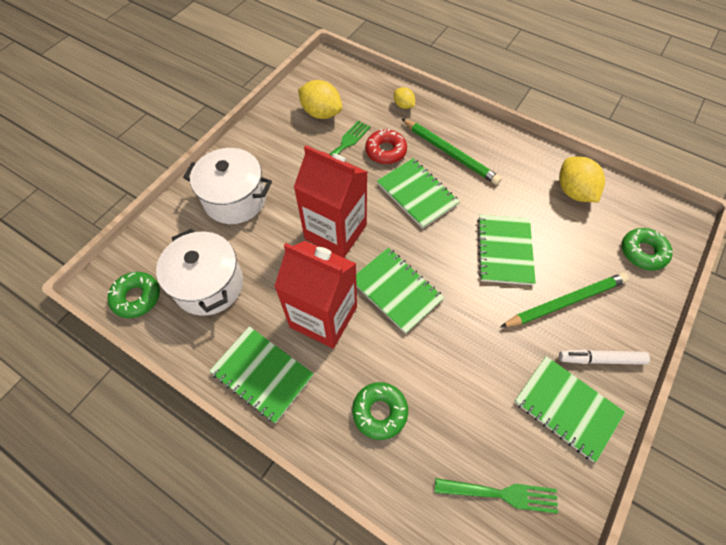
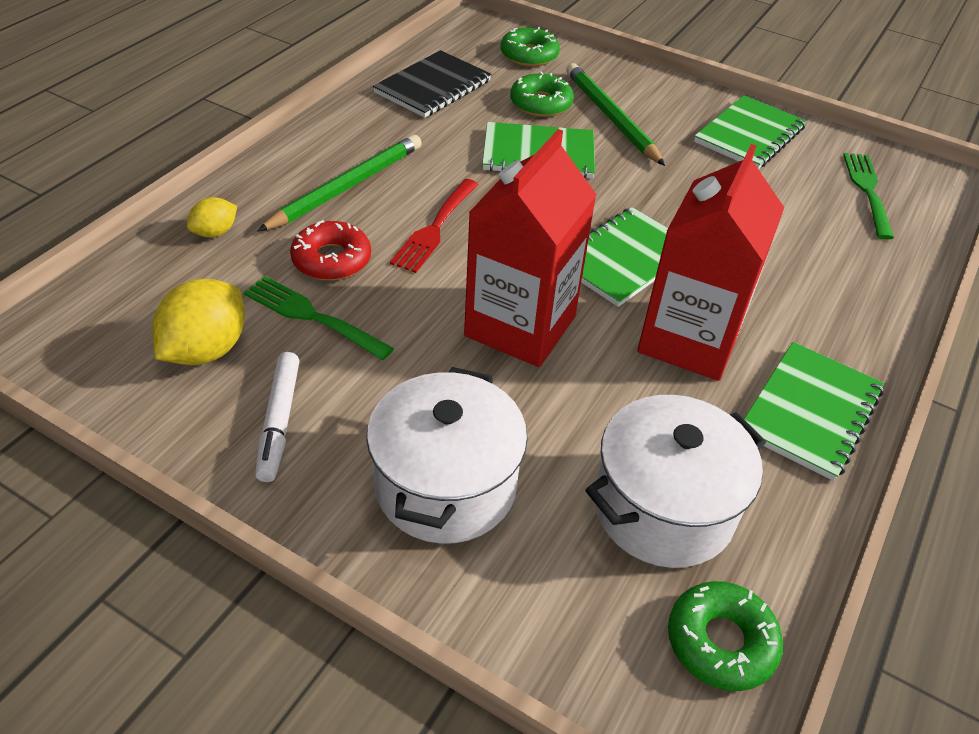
camera: 95 degrees left, 15 degrees down
green donut [352,382,408,440] -> green donut moved to [510,71,574,117]
green notebook [377,158,460,229] -> red fork [390,179,478,273]
yellow lemon [559,157,605,202] -> black notebook [373,50,492,118]
white marker [559,350,650,365] -> white marker moved to [255,352,300,482]

